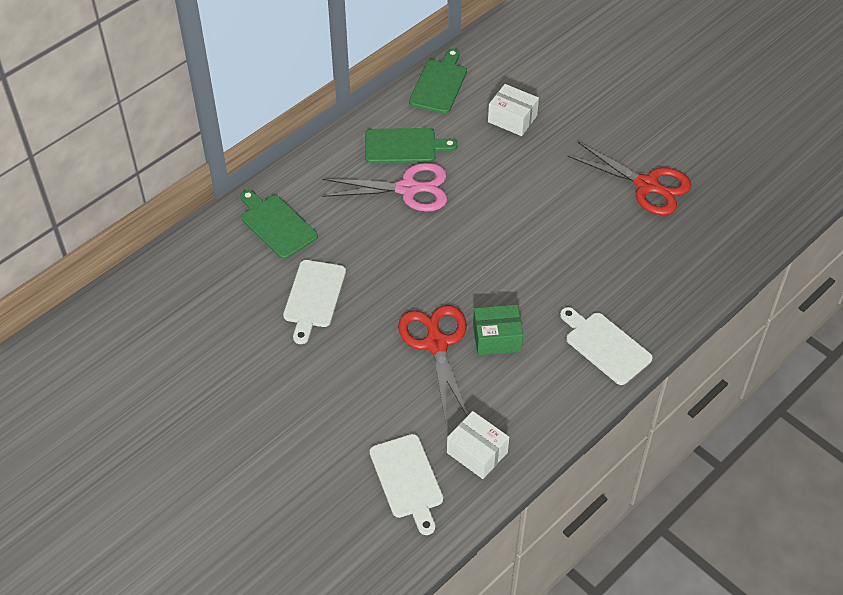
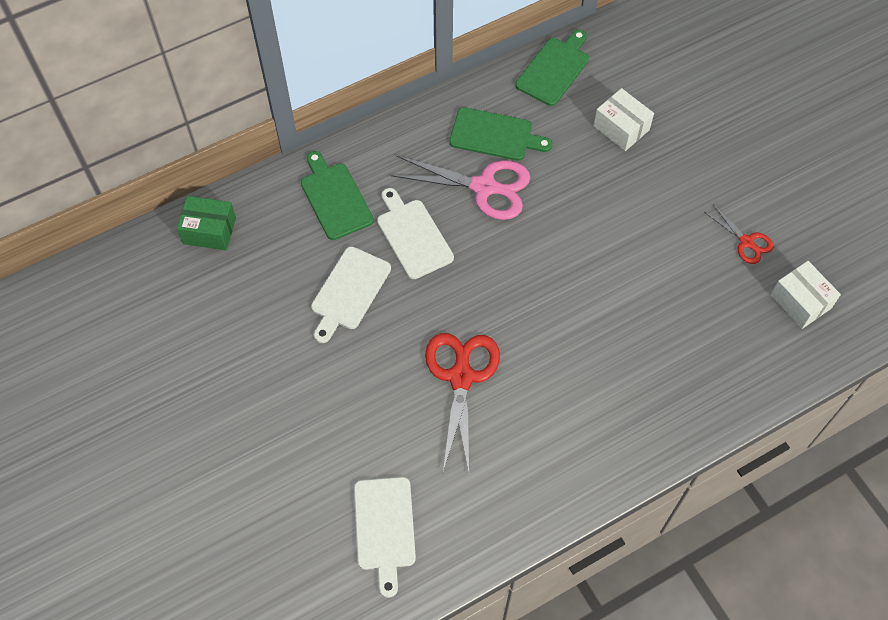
camera: 15 degrees right, 10 degrees up
white box [447,411,509,479] -> white box moved to [771,261,841,329]
green box [473,305,523,356] -> green box moved to [177,196,236,250]
white cutting board [560,307,653,385] -> white cutting board moved to [377,188,454,279]
red scissors [567,142,691,215] -> red scissors [704,204,774,264], size x0.54

